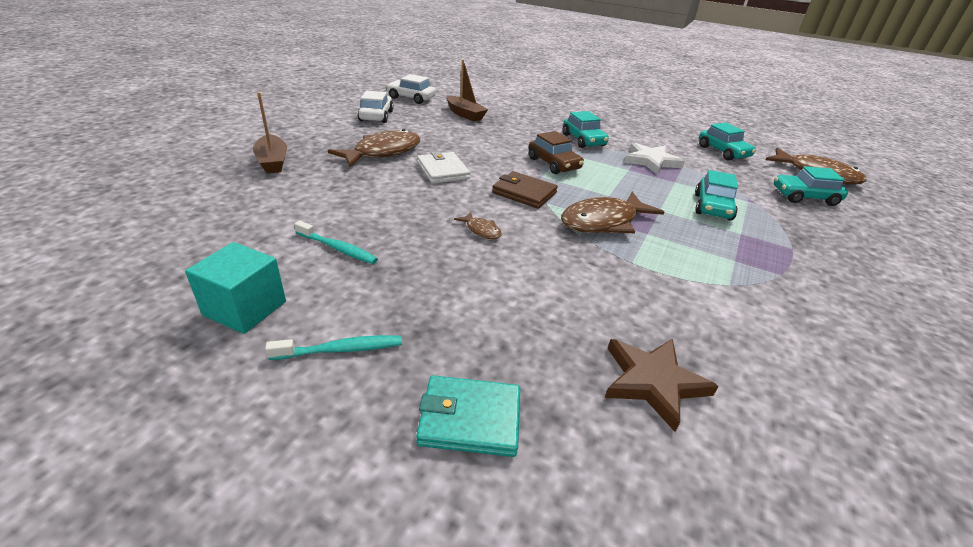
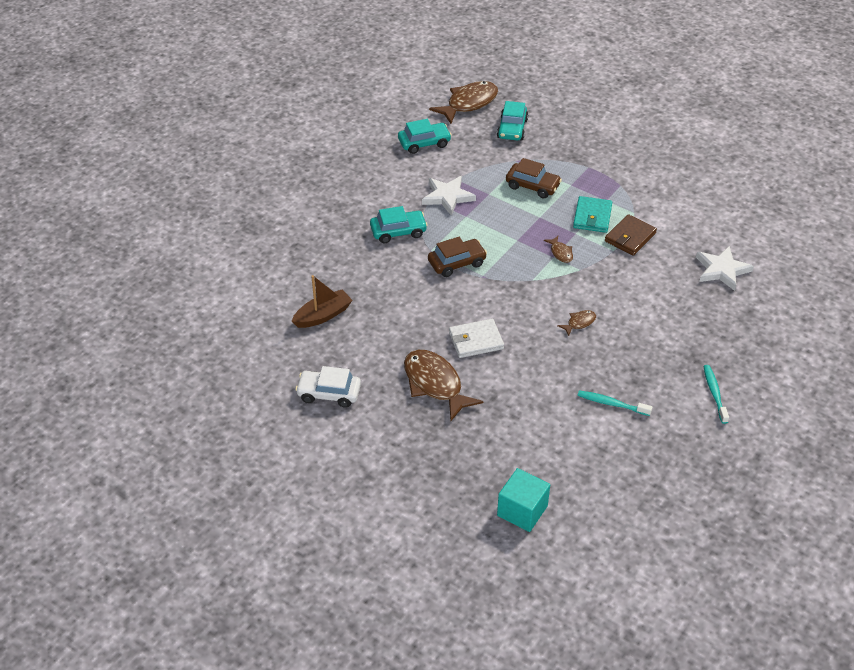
camera: 80 degrees left, 10 degrees up
turquoise cube [185,242,286,334] -> turquoise cube moved to [497,468,550,532]
brown boat [253,92,287,173] -> none
turquoise toothbrush [294,221,378,264] -> turquoise toothbrush turned 105 degrees counterclockwise [578,390,652,416]
white car [386,74,436,104] -> none
turquoise wallet [416,375,520,457] -> turquoise wallet moved to [573,196,612,233]
brown wallet [492,171,558,209] -> brown wallet moved to [605,214,657,256]
brown fish [561,192,664,233] -> brown fish [544,236,573,263], size x0.46
brown star [605,339,719,432] -> white star [696,246,754,291]
turquoise car [695,170,738,221] -> brown car [506,158,562,198]

